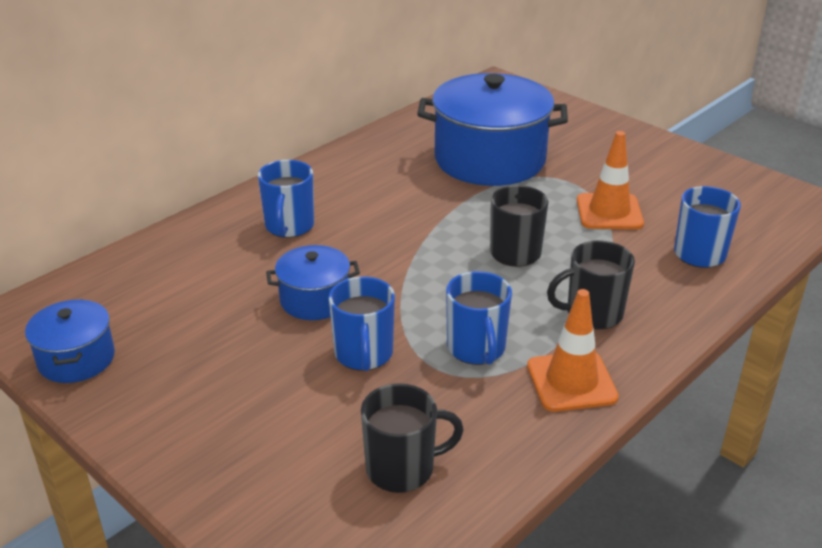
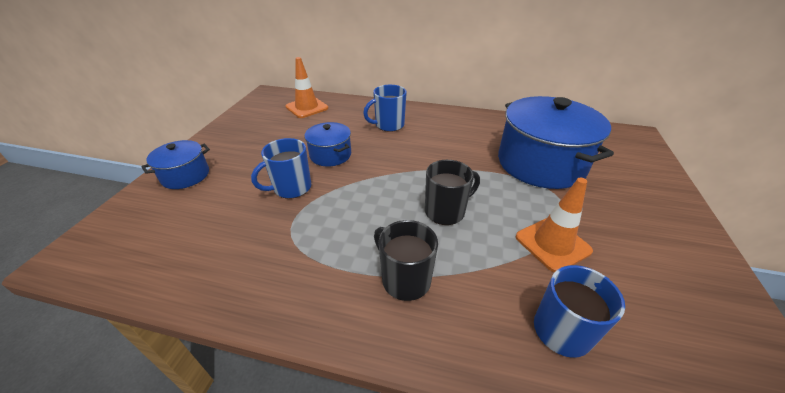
camera: 60 degrees right, 5 degrees up
blue pot [25,299,115,383] -> blue pot moved to [141,140,210,189]
black mug [361,383,464,493] -> none
blue mug [446,271,512,365] -> none
orange traffic cone [527,289,619,412] -> orange traffic cone moved to [285,57,328,118]

